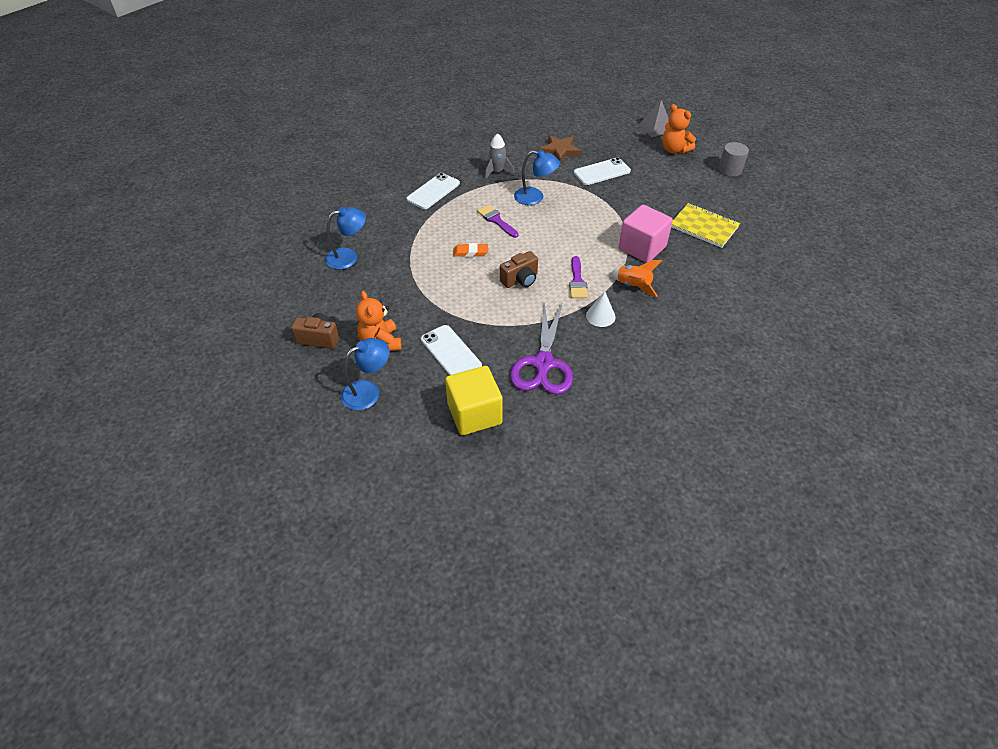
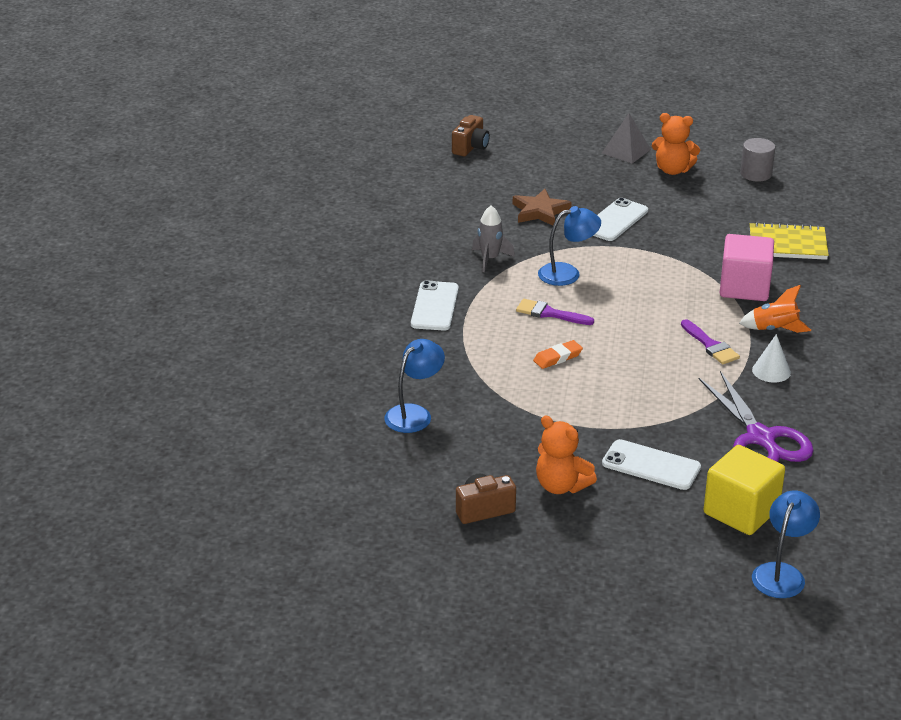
camera: 30 degrees left, 15 degrees down
blue lamp [341,338,390,410] -> blue lamp moved to [752,490,820,598]
brown camera [500,251,538,288] -> brown camera moved to [452,115,490,156]

